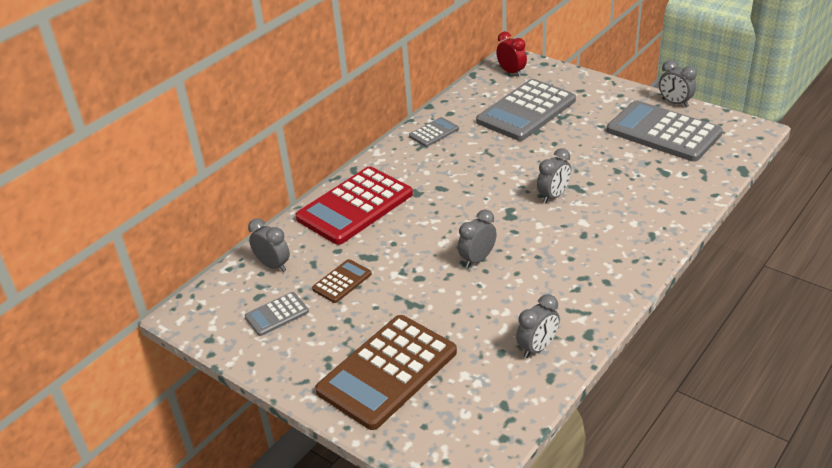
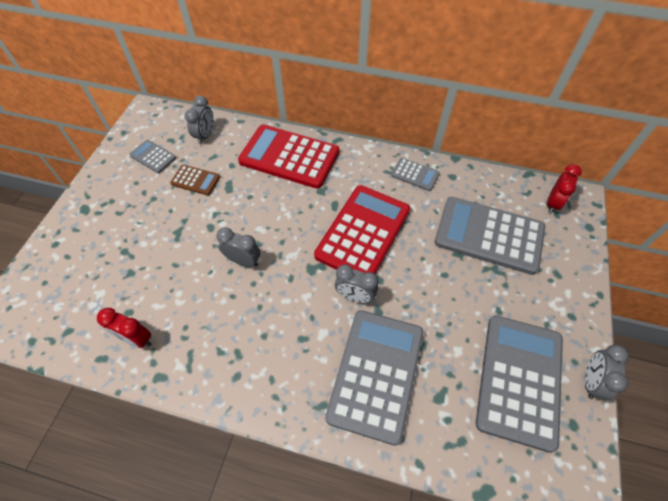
camera: 65 degrees right, 20 degrees up
brown calculator [315,315,457,430] -> none
grey clock [516,294,560,358] -> red clock [97,308,151,348]
none -> red calculator [314,185,410,274]
none -> grey calculator [325,310,424,446]

